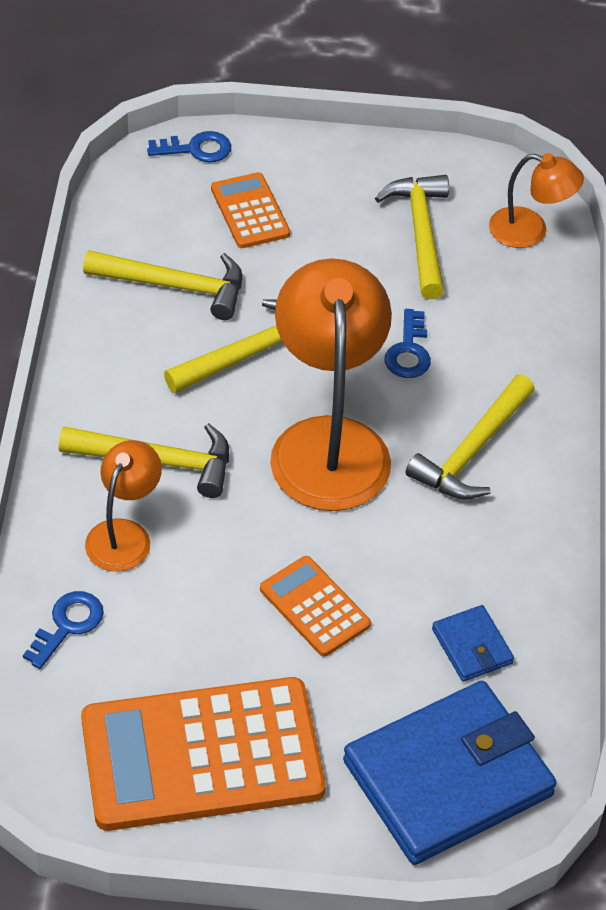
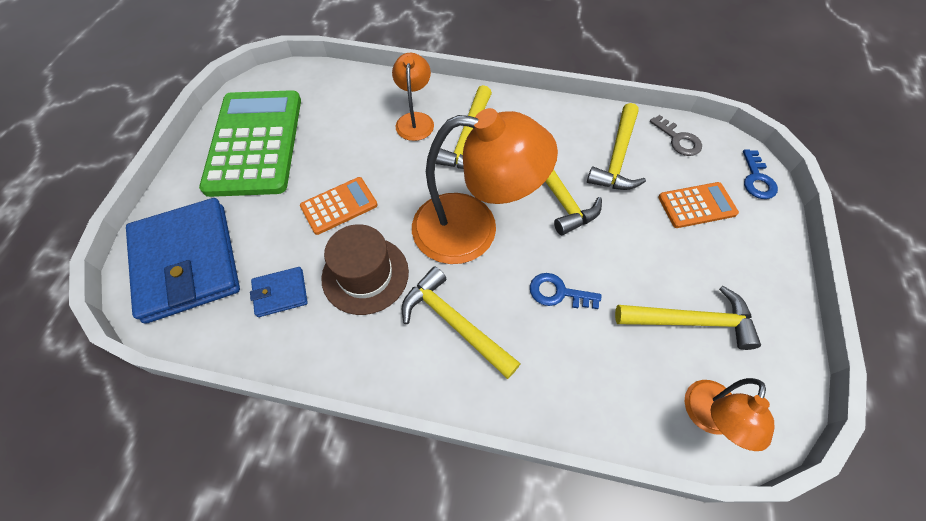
camera: 100 degrees right, 10 degrees up
blue key [23,591,104,669] -> none
orange calculator [81,677,326,831] -> green calculator [199,90,301,197]
orange lamp [85,440,162,571] -> orange lamp turned 120 degrees counterclockwise [392,53,434,141]
none -> brown hat [321,224,409,315]
none -> grey key [650,115,702,156]

